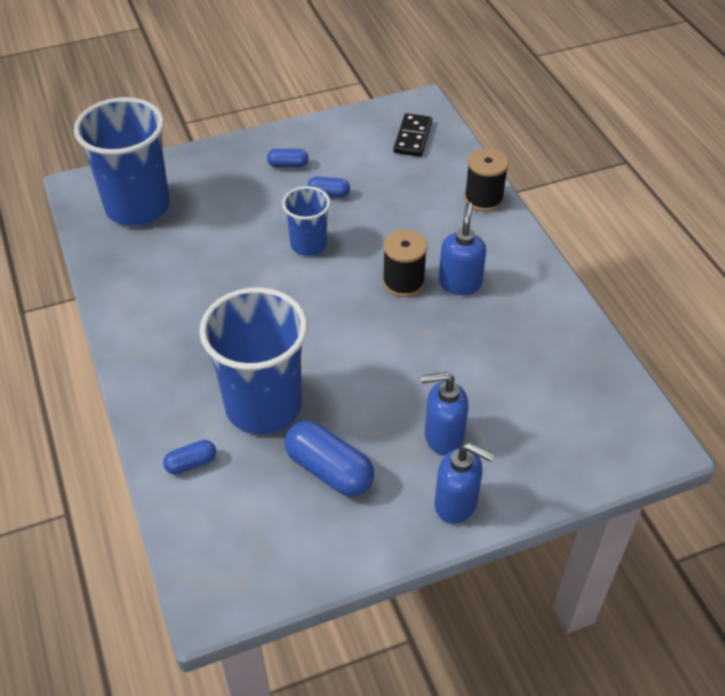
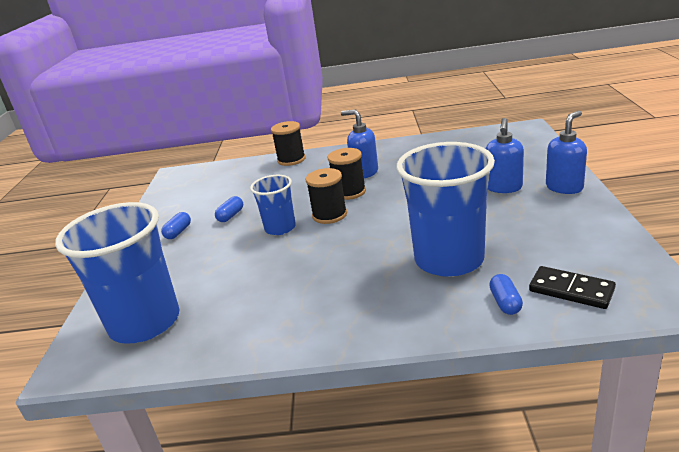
camera: 65 degrees left, 20 degrees down
blue capsule [285,421,374,497] -> none
black domino [394,113,432,157] -> black domino moved to [529,266,616,309]
none -> black spool [306,168,347,224]

